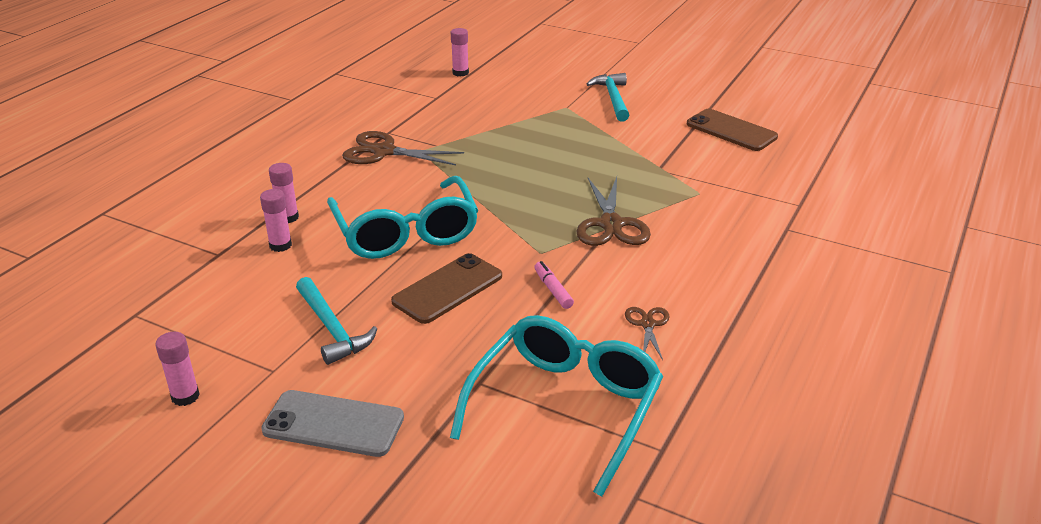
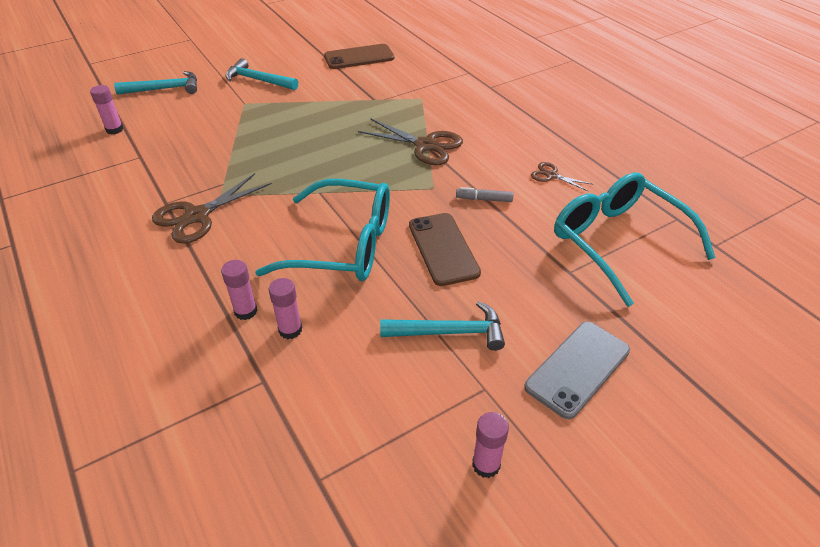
camera: 60 degrees left, 10 degrees up
pink marker [534,261,574,309] -> grey marker [456,187,513,202]
none -> turquoise hammer [114,71,197,95]

